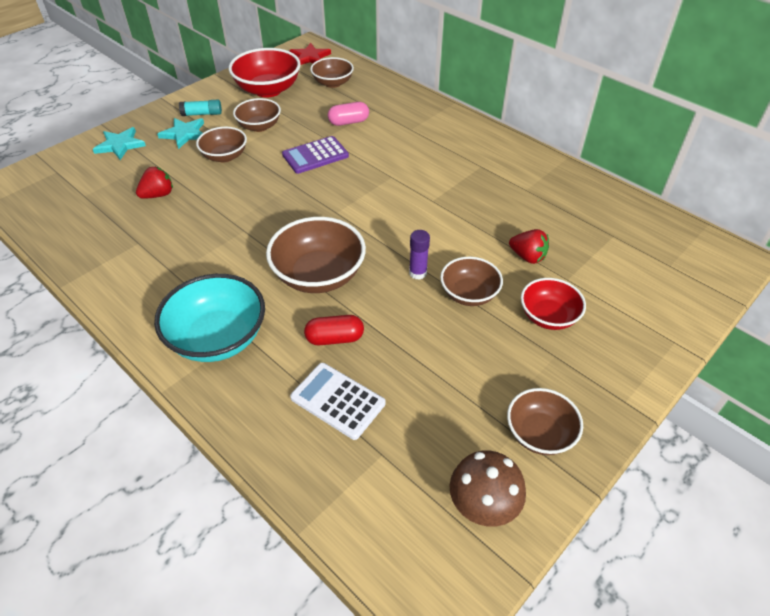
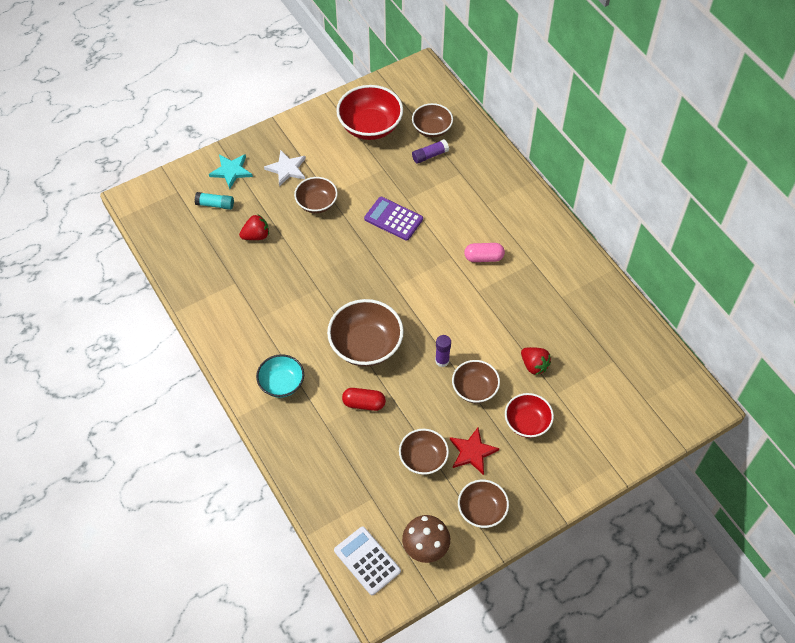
camera: 15 degrees right, 10 degrees up
turquoise bowl [154,274,265,362] -> turquoise bowl [256,354,304,398], size x0.62
turquoise star [157,118,204,149] -> white star [264,150,306,186]
turquoise glue stick [179,100,222,116] -> turquoise glue stick moved to [195,192,234,210]
brown bowl [233,98,281,132] -> brown bowl moved to [399,429,449,475]
purple calculator [282,136,349,174] -> purple calculator turned 45 degrees clockwise [364,197,423,241]
red star [289,43,331,65] -> red star moved to [450,428,499,475]
white calculator [290,363,385,440] -> white calculator moved to [334,527,401,595]
pink capsule [328,102,369,126] -> pink capsule moved to [464,243,505,262]
none -> purple glue stick [412,139,449,164]

